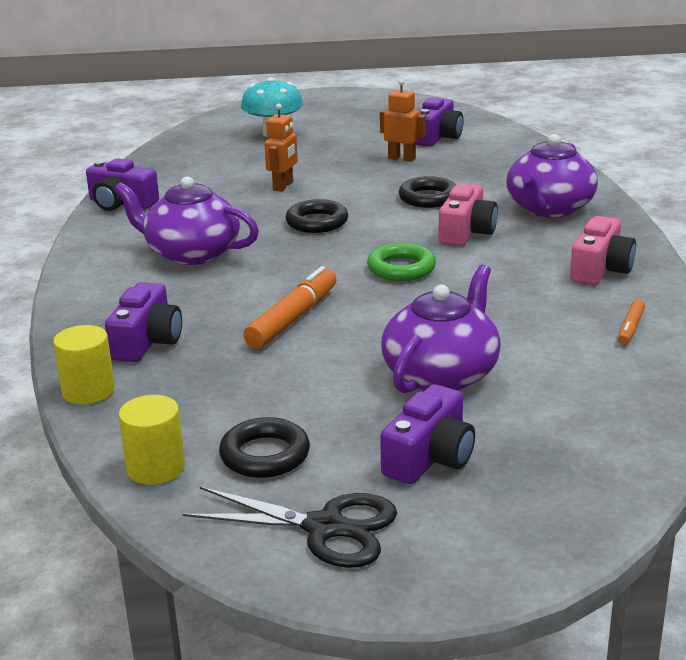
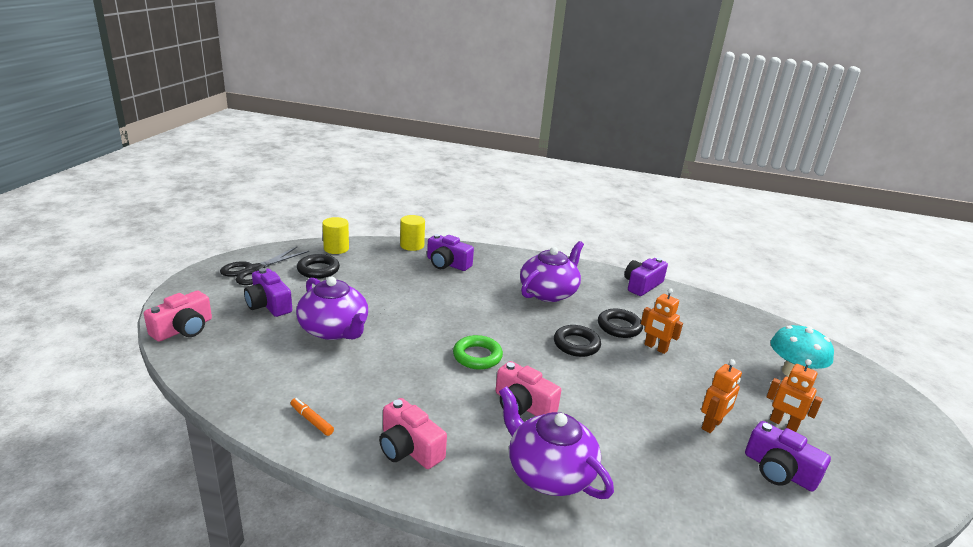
camera: 105 degrees right, 0 degrees up
orange marker [243,266,337,349] -> none
black ring [399,176,456,208] -> black ring moved to [598,309,643,338]
none -> pink camera [144,291,212,342]
none -> orange robot [767,359,823,432]

